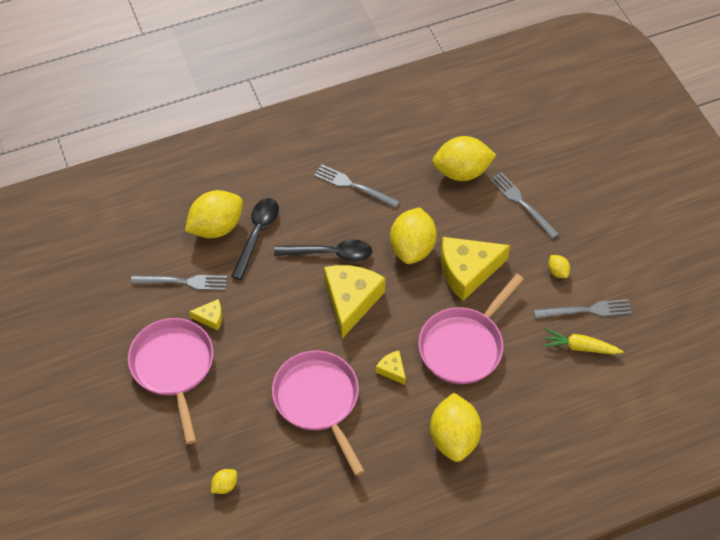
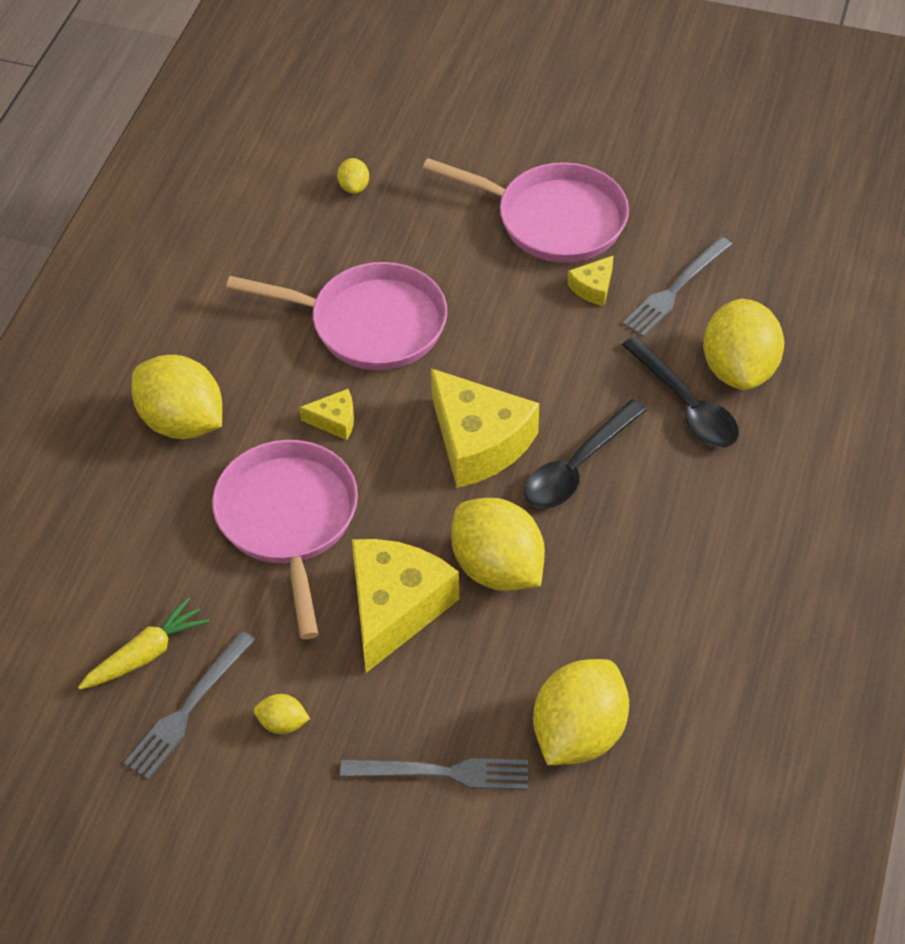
camera: 130 degrees right, 5 degrees down
grey fork [314,164,400,208] -> none

